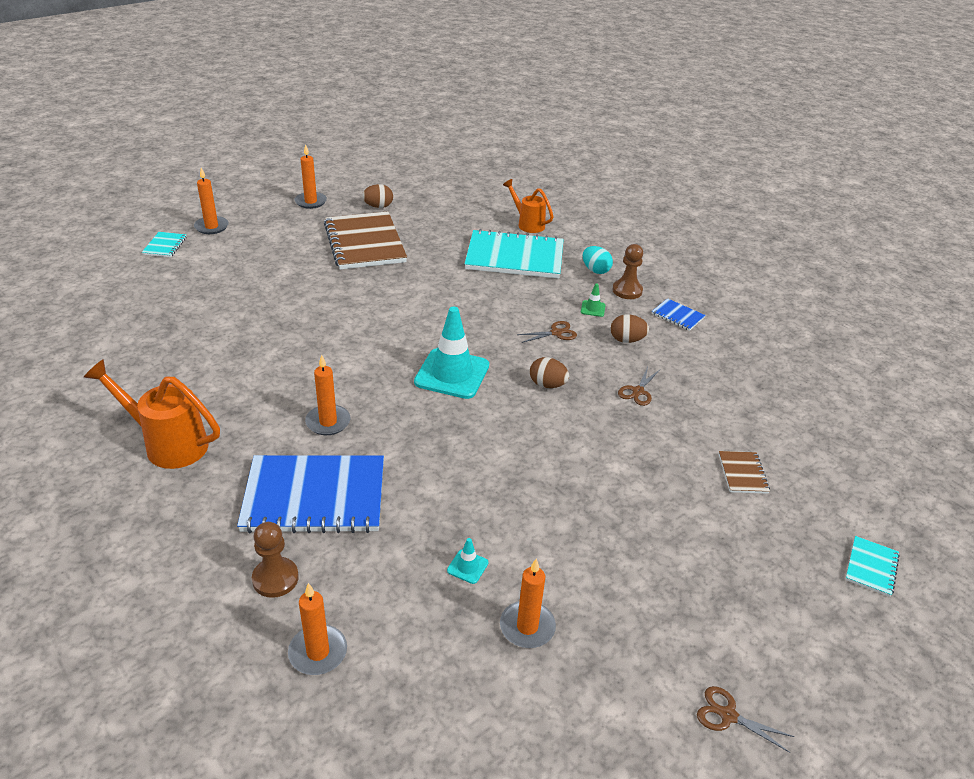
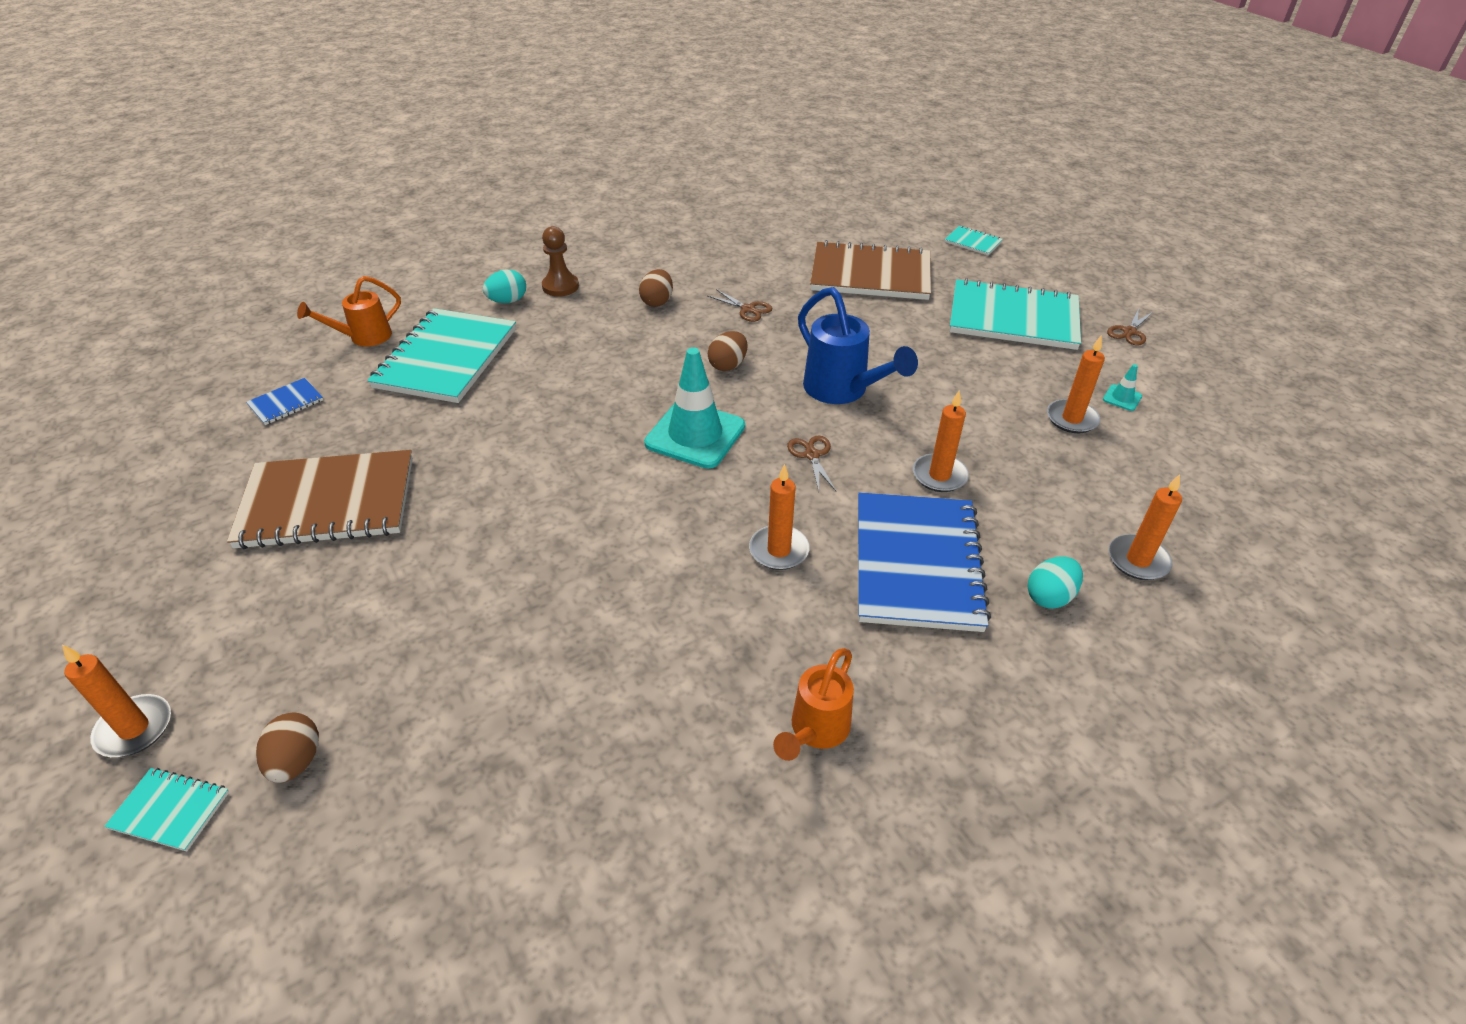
camera: 80 degrees left, 5 degrees up
orange watering can [83,359,220,469] -> orange watering can [773,648,854,761], size x0.66
brown pawn [252,522,299,598] -> turquoise egg [1027,556,1083,609]
orange candle [295,144,327,209] -> orange candle moved to [913,391,969,492]
brown egg [362,184,393,208] -> brown egg moved to [256,713,319,783]
turquoise traffic cone [447,538,488,584] -> turquoise traffic cone moved to [1103,364,1142,411]
brown scissors [517,321,577,343] -> brown scissors moved to [787,435,836,492]
green traffic cone [581,283,605,317] -> none
blue notebook [652,298,705,331] -> blue notebook moved to [246,378,323,425]
brown notebook [719,451,770,494] -> brown notebook [810,240,931,300], size x2.31
none -> blue watering can [798,287,918,404]
none -> turquoise notebook [949,278,1081,350]

